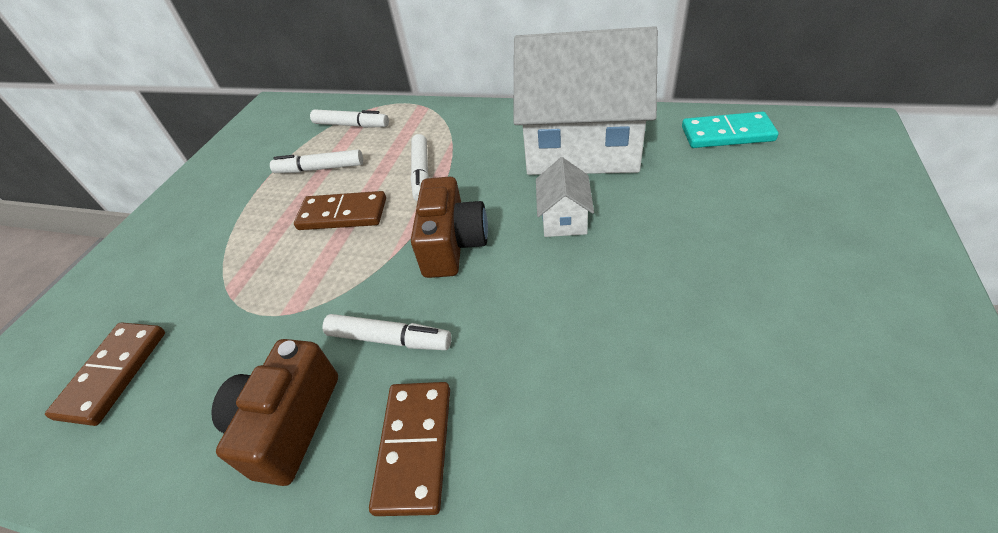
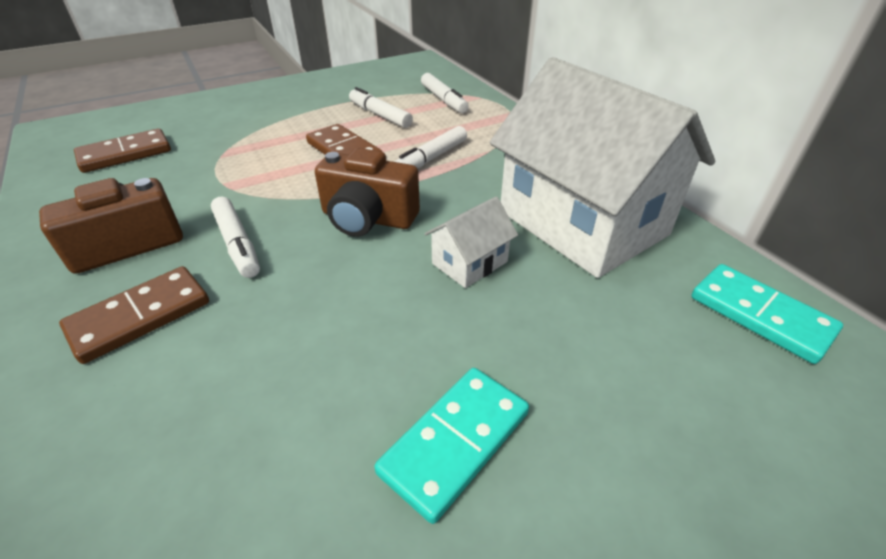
camera: 40 degrees right, 5 degrees down
brown camera [411,177,488,278] -> brown camera turned 60 degrees clockwise [315,148,420,237]
none -> turquoise domino [374,368,529,524]

